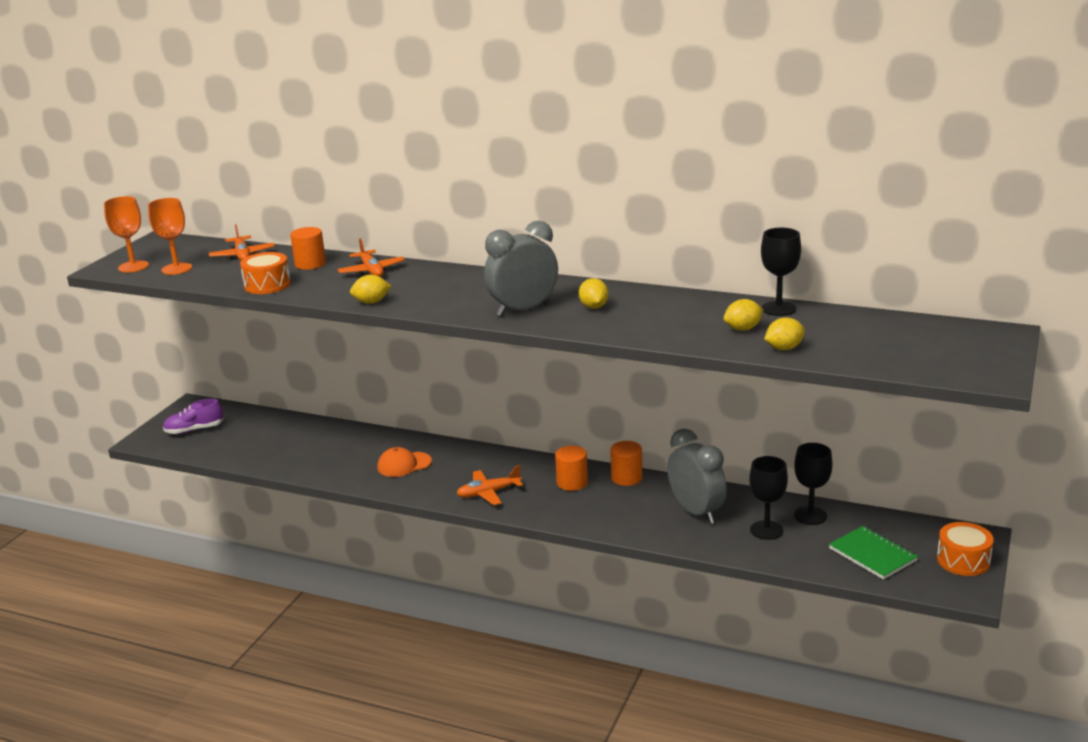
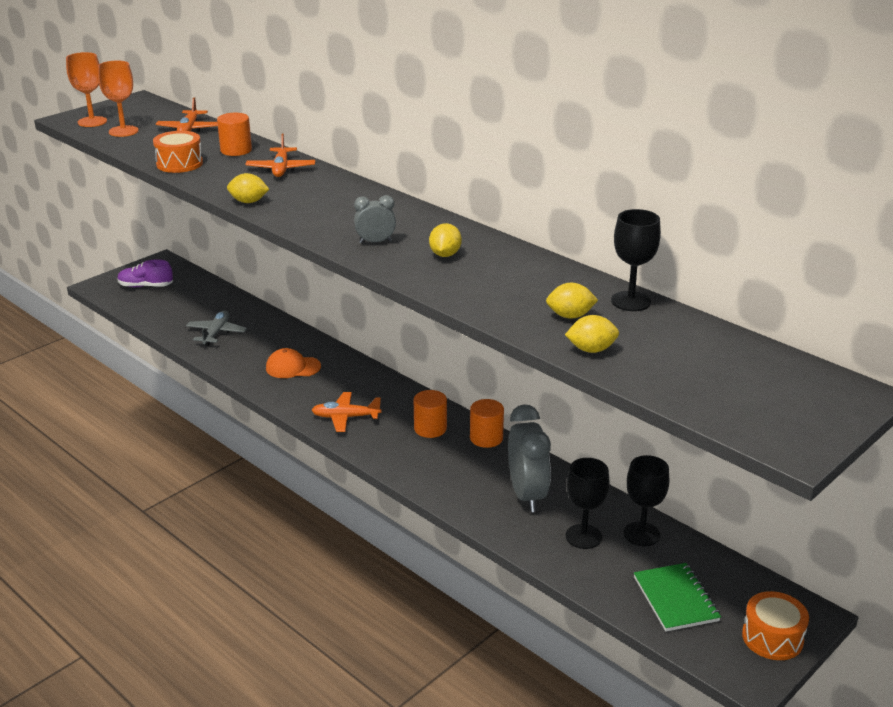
camera: 20 degrees right, 5 degrees up
grey clock [484,221,558,316] -> grey clock [354,195,396,243], size x0.52
none -> grey plane [186,310,247,346]

